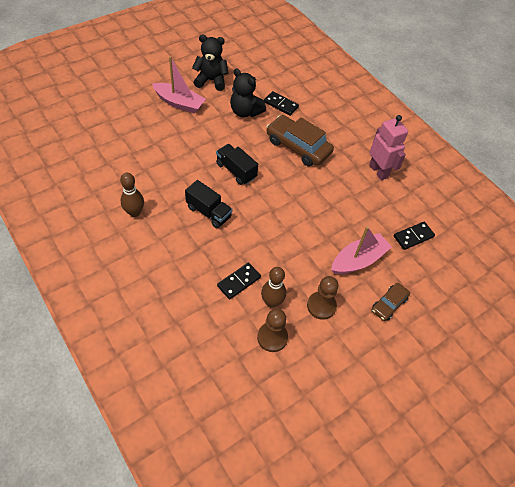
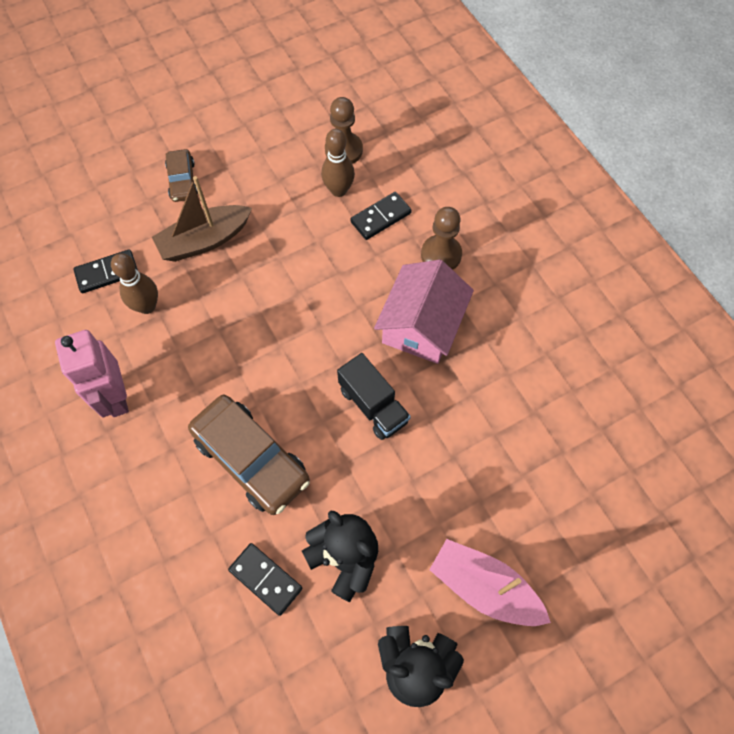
camera: 170 degrees left, 10 degrees up
brown bowling pin [120,173,144,217] -> brown bowling pin moved to [111,253,158,314]
black truck [185,180,233,228] -> pink house [374,260,474,364]
brown pawn [307,276,338,320] -> brown pawn moved to [421,207,462,270]
pink boat [331,226,392,274] -> brown boat [152,176,252,262]
brown car [372,283,410,321] -> brown car turned 120 degrees clockwise [165,149,198,202]

